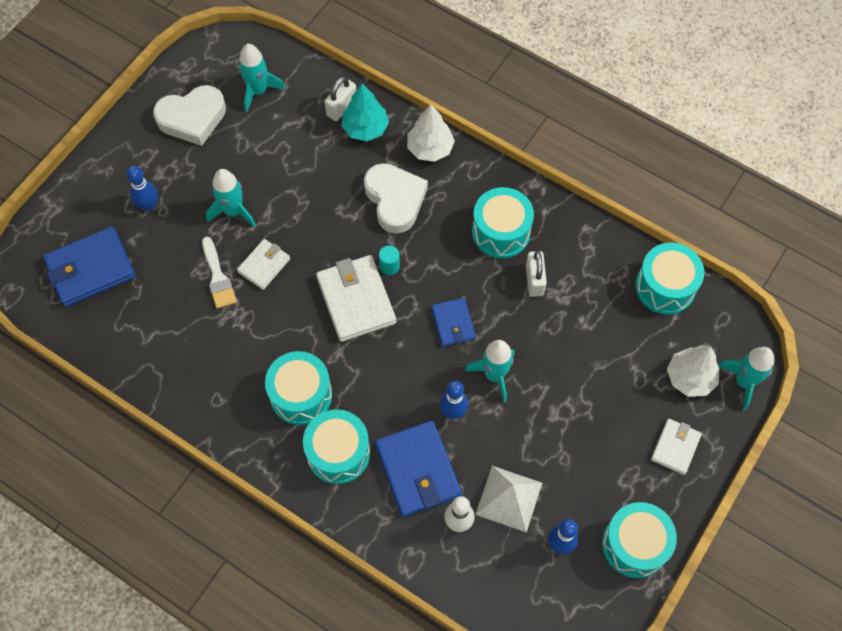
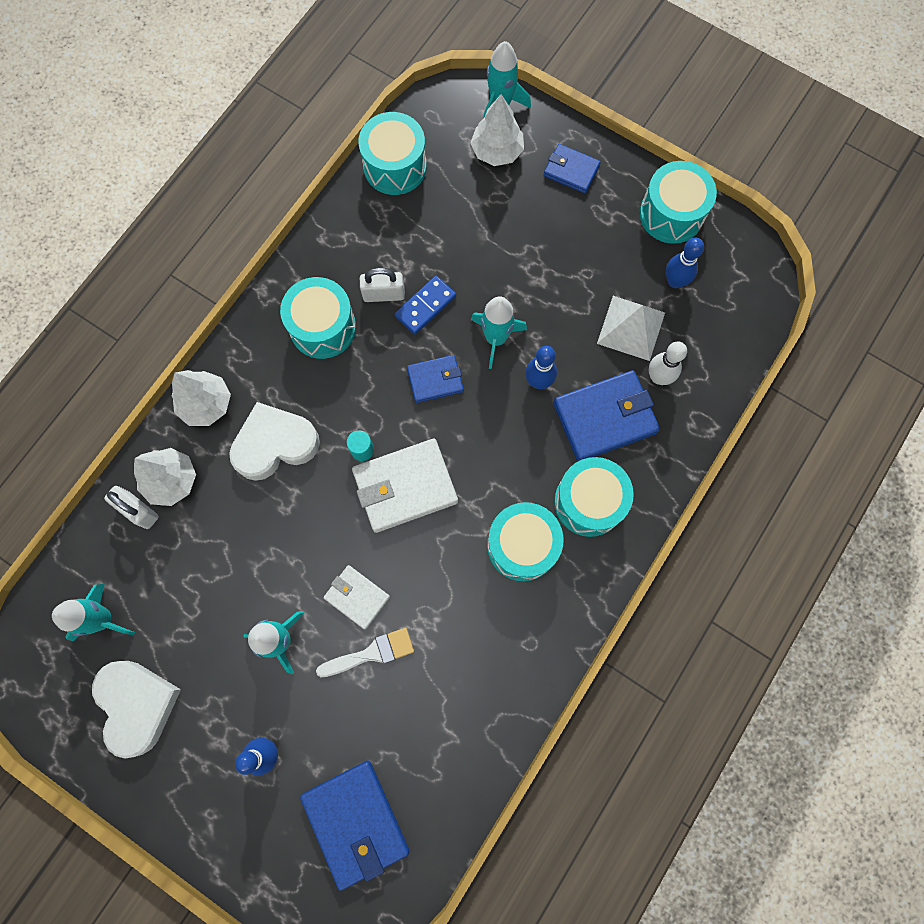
camera: 90 degrees left, 10 degrees up
turquoise tree [341,84,389,141] -> white tree [134,448,196,506]
white wallet [651,419,702,475] -> blue wallet [544,144,601,193]
none -> blue domino [394,276,456,335]

